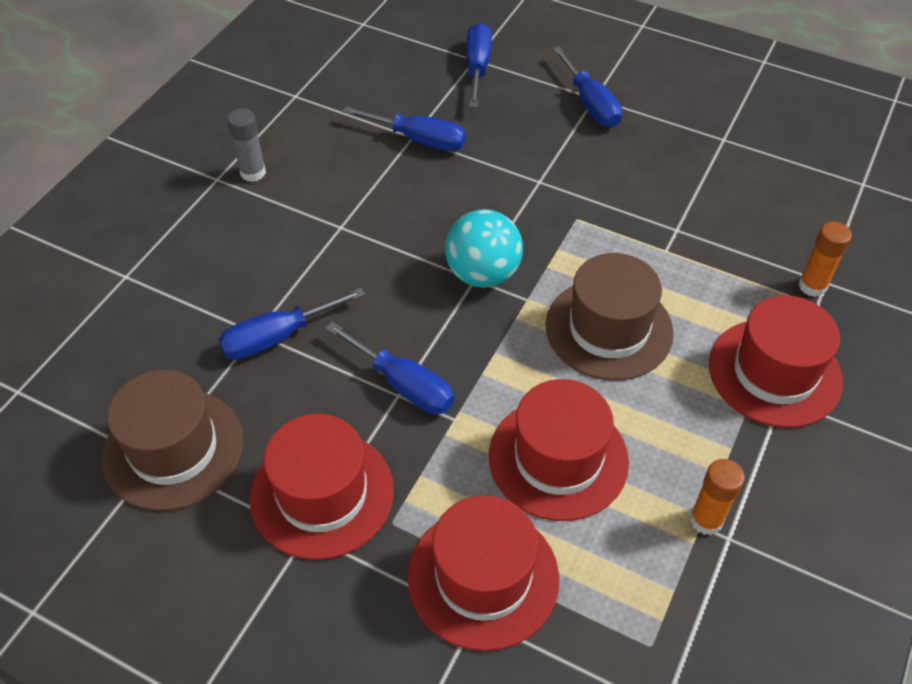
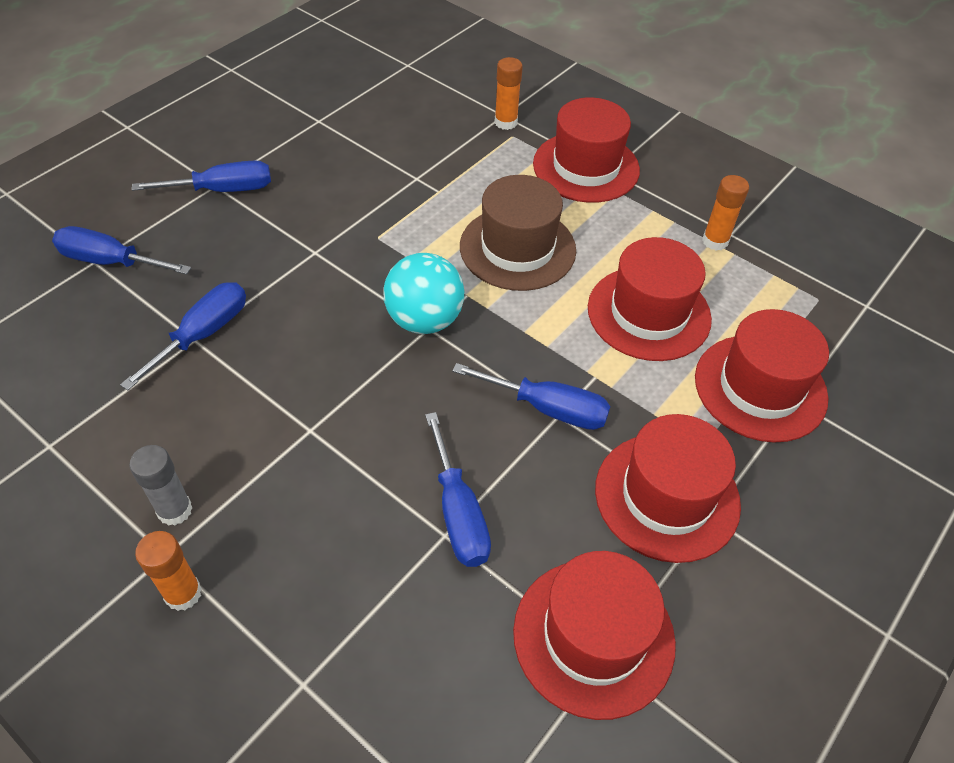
camera: 80 degrees left, 0 degrees up
brown hat [102,370,244,511] -> red hat [513,551,676,720]
blue screwdriver [326,322,454,414] -> blue screwdriver turned 60 degrees clockwise [452,363,610,430]
none -> orange glue stick [135,531,202,611]

